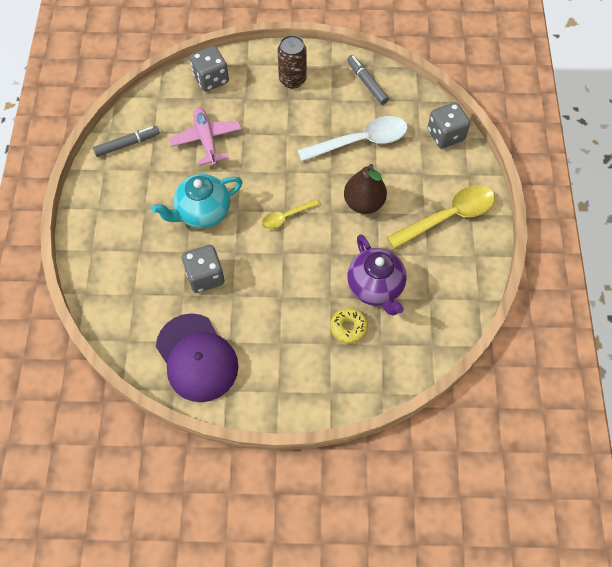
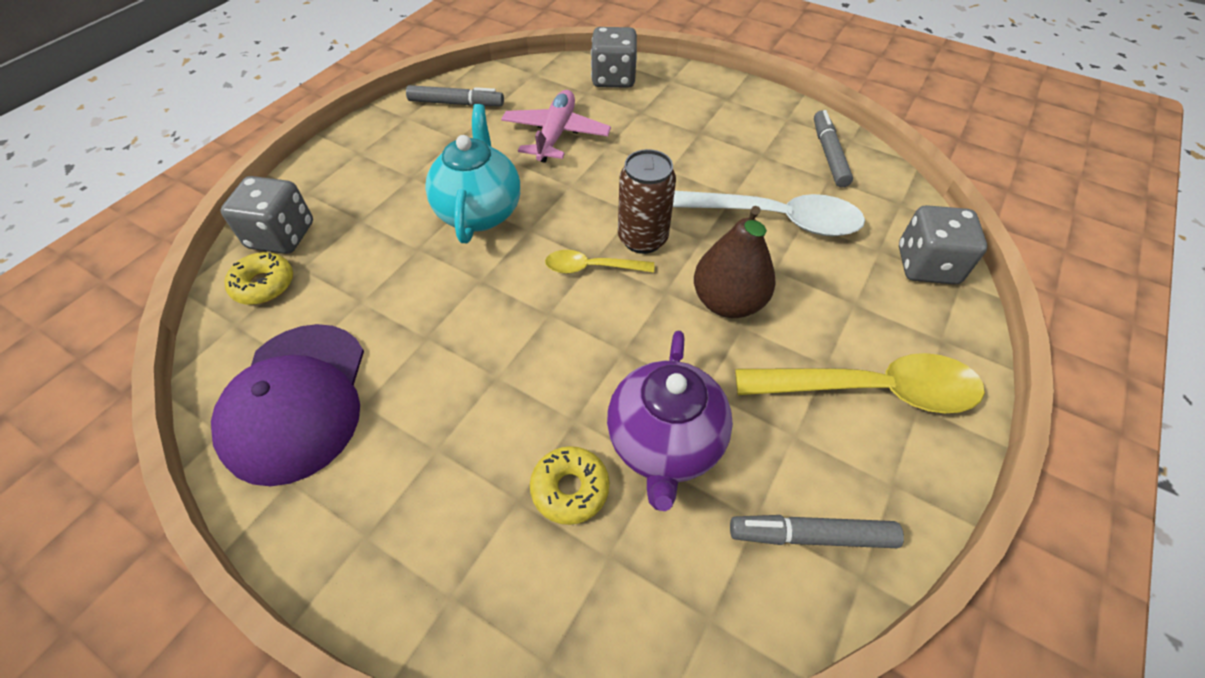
camera: 30 degrees right, 10 degrees down
turquoise teapot [152,174,243,228] -> turquoise teapot turned 90 degrees clockwise [425,104,520,243]
grey dice [182,245,224,293] -> grey dice moved to [220,176,313,254]
brown can [278,35,307,89] -> brown can moved to [618,149,676,254]
none -> yellow donut [224,252,293,305]
none -> grey marker [730,515,904,548]

